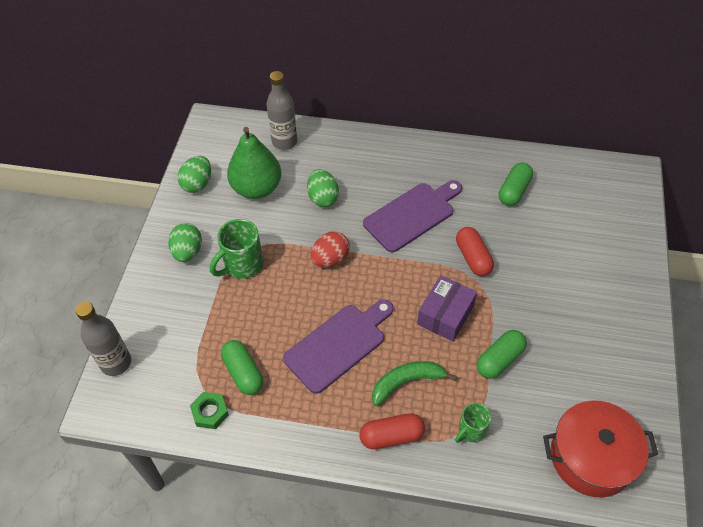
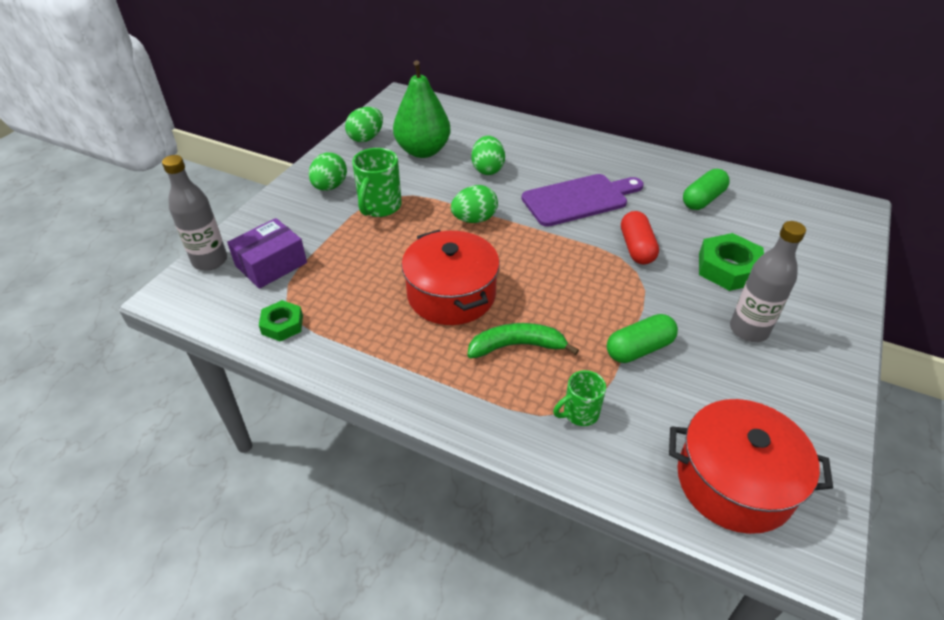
camera: 15 degrees right, 10 degrees down
green mug [210,219,263,279] -> green mug turned 45 degrees counterclockwise [352,148,402,217]
green capsule [221,340,263,395] -> none
grey bottle [266,71,297,150] -> grey bottle moved to [730,221,806,342]
purple cutting board [283,299,393,394] -> red pot [401,230,500,325]
red egg [311,231,350,267] -> green egg [451,185,498,223]
red capsule [359,413,425,449] -> none
purple box [417,275,477,342] -> purple box moved to [227,218,307,289]
none -> green nut [699,233,764,291]

